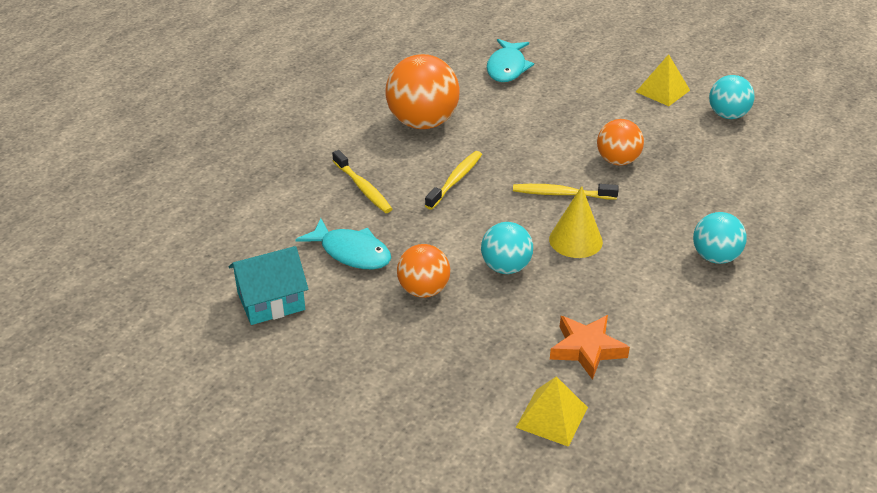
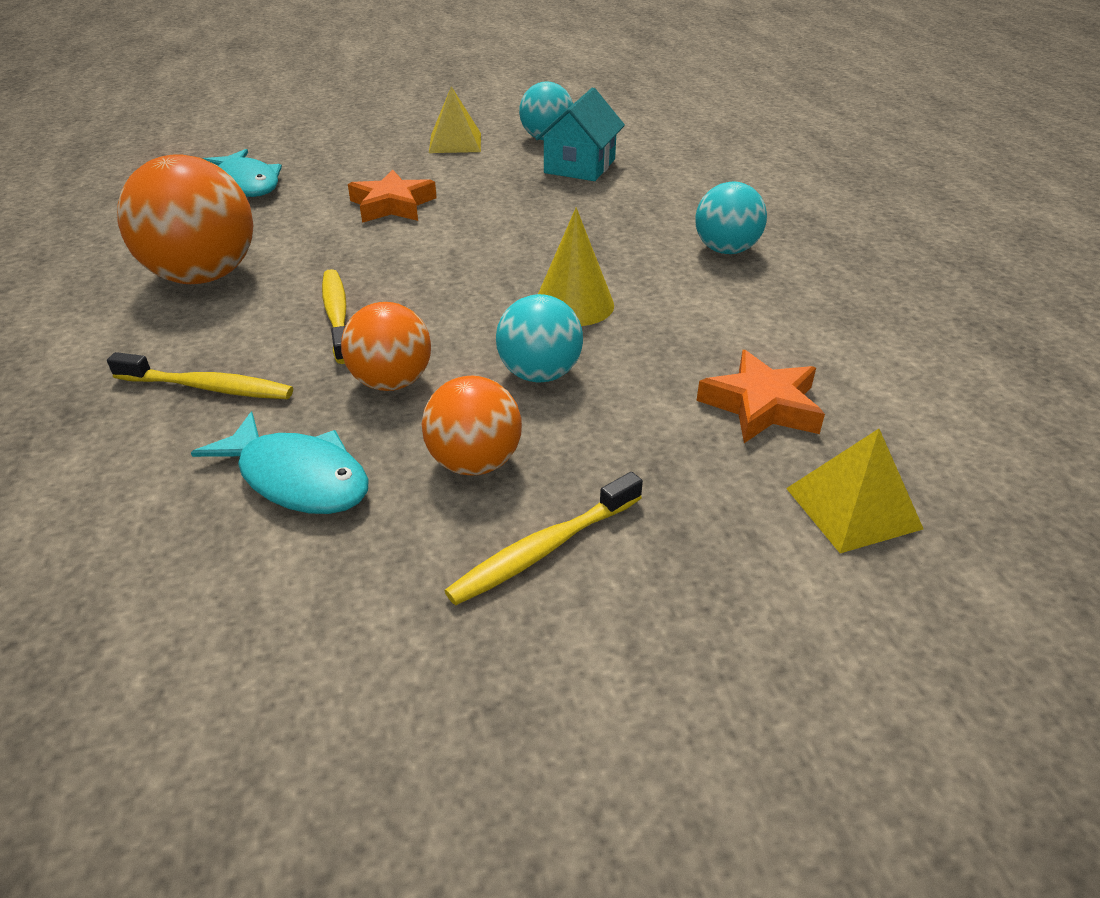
camera: 45 degrees left, 0 degrees up
turquoise house [229,246,308,325] -> turquoise house moved to [535,88,625,181]
turquoise fish [295,218,391,269] -> turquoise fish turned 45 degrees clockwise [191,411,369,514]
yellow toothbrush [513,184,619,200] -> yellow toothbrush moved to [444,472,643,605]
orange ball [597,119,644,165] -> orange ball moved to [341,302,431,391]
none -> orange star [348,170,437,223]

